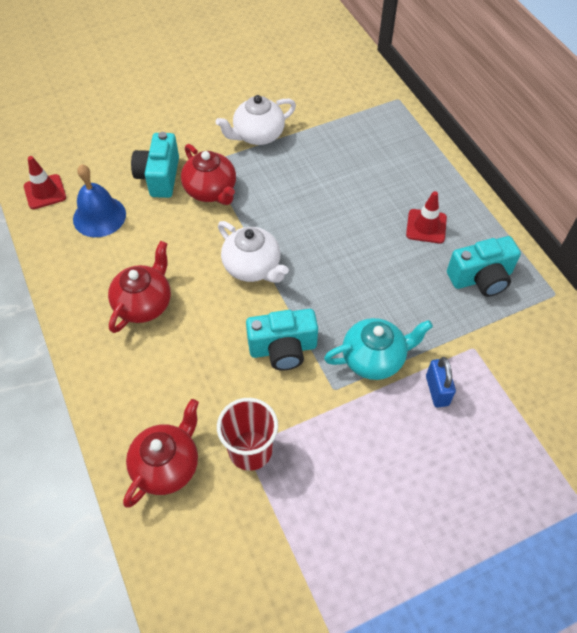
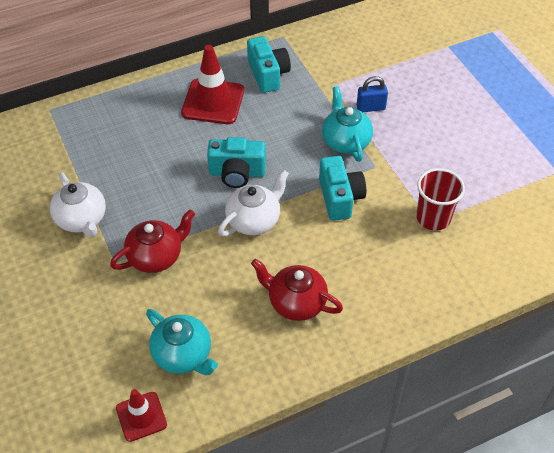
camera: 90 degrees left, 5 degrees down
blue bell [73,164,126,237] -> turquoise teapot [146,309,218,375]
red teapot [123,399,199,508] -> none
turquoise camera [131,132,179,198] -> turquoise camera moved to [207,137,266,188]
red traffic cone [406,191,447,243] -> red traffic cone [181,45,244,124], size x1.67

